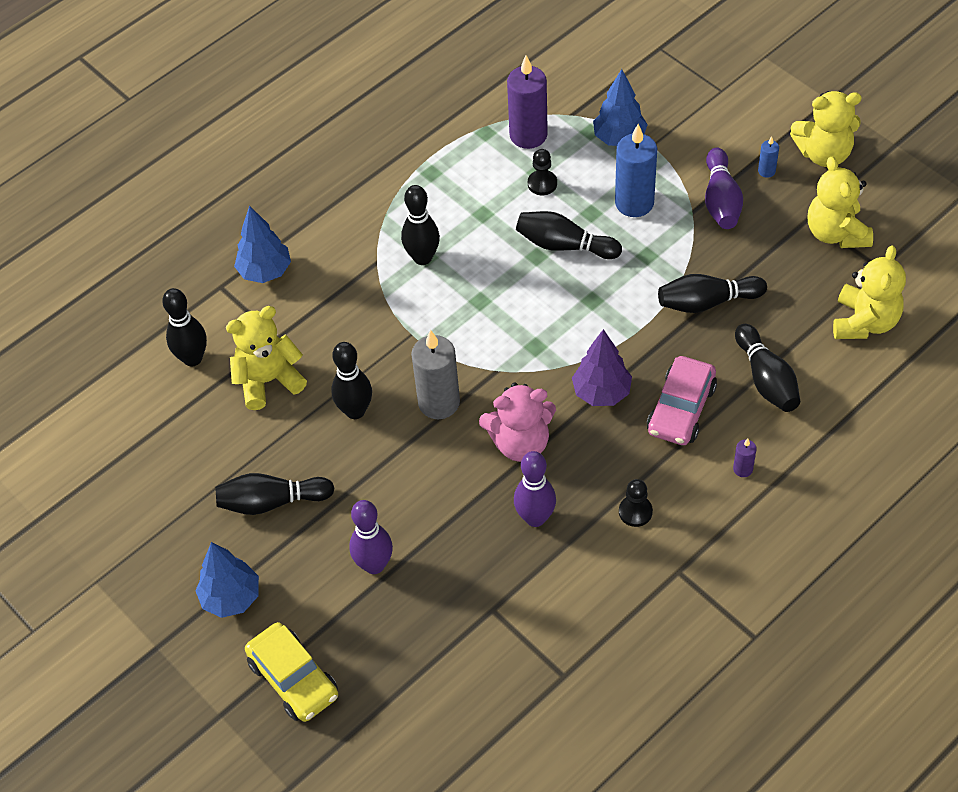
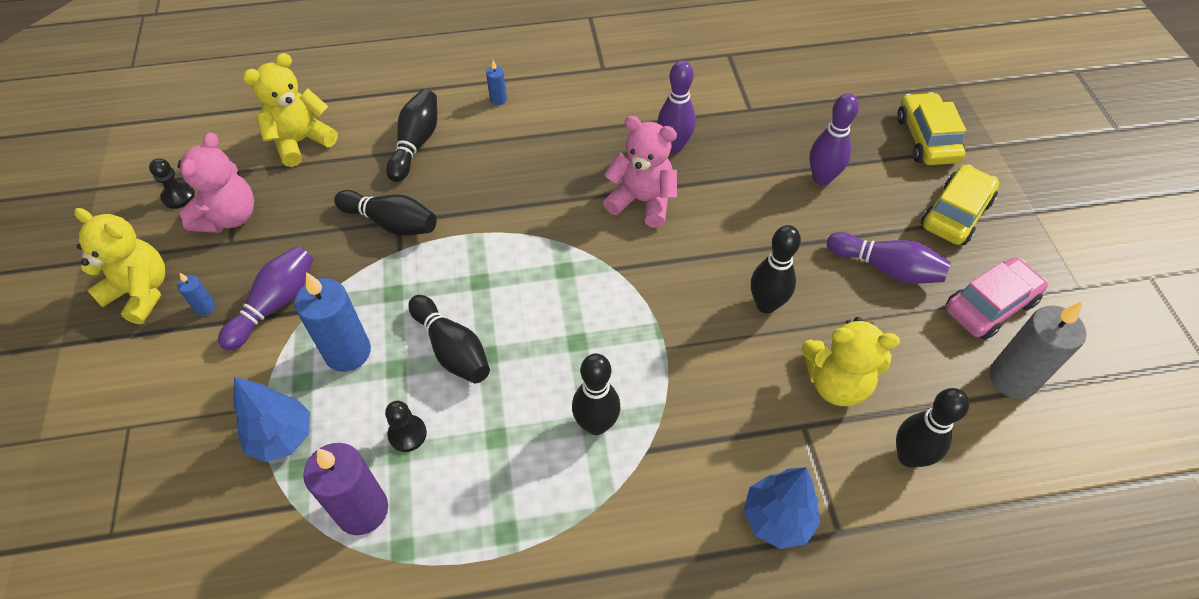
camera: 150 degrees left, 0 degrees up
blue tree [196,542,259,618] -> yellow car [921,164,999,245]
black bowling pin [215,473,334,515] -> purple bowling pin [827,232,951,284]
grey candle [411,330,460,419] -> grey candle moved to [989,301,1086,399]
purple tree [572,329,632,406] -> none
black pawn [619,479,653,527] -> black pawn moved to [149,158,195,209]
pink car [647,356,717,445] -> pink car moved to [946,257,1048,340]
purple candle [733,439,757,477] -> blue candle [486,60,507,105]
yellow teddy bear [808,157,873,248] -> pink teddy bear [178,132,254,233]

